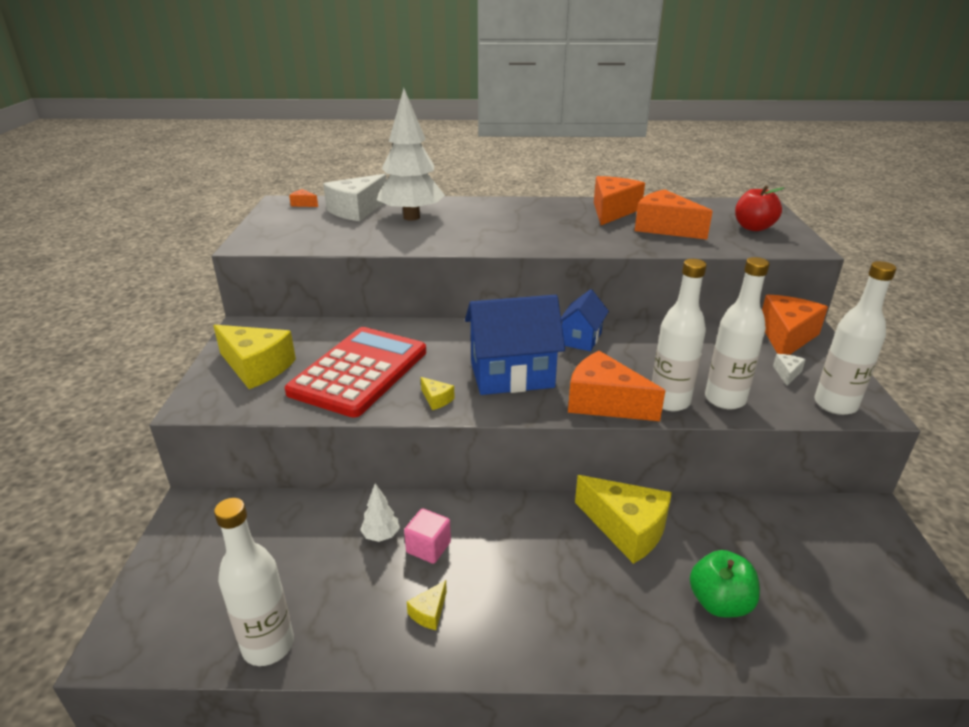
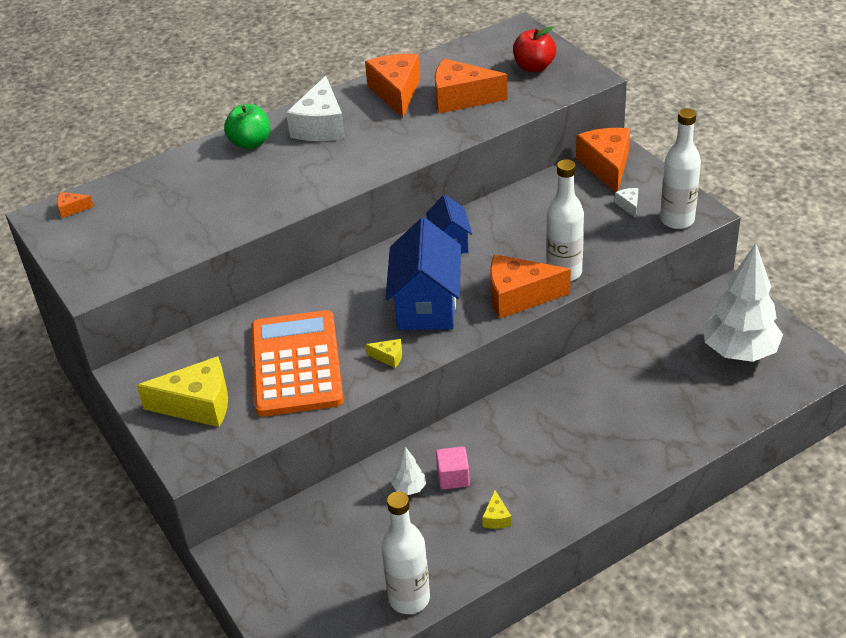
camera: 30 degrees left, 10 degrees up
red calculator [285,327,426,418] -> orange calculator [251,310,343,417]
white cheese [323,174,386,221] -> white cheese moved to [286,76,345,141]
white tree [377,88,445,221] -> white tree moved to [703,243,783,362]
blue house [465,295,565,395] -> blue house turned 45 degrees counterclockwise [385,218,461,330]
yellow cheese [575,475,672,564] -> none
green apple [690,550,760,617] -> green apple moved to [224,104,270,149]
white bottle [705,257,770,409] -> none

